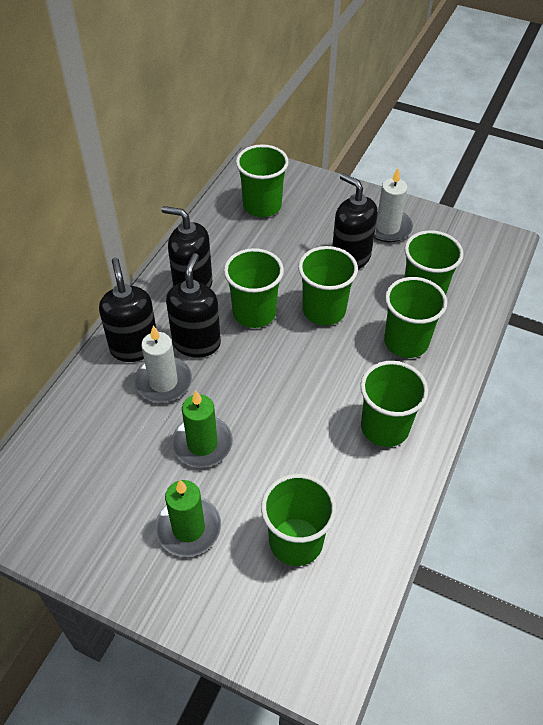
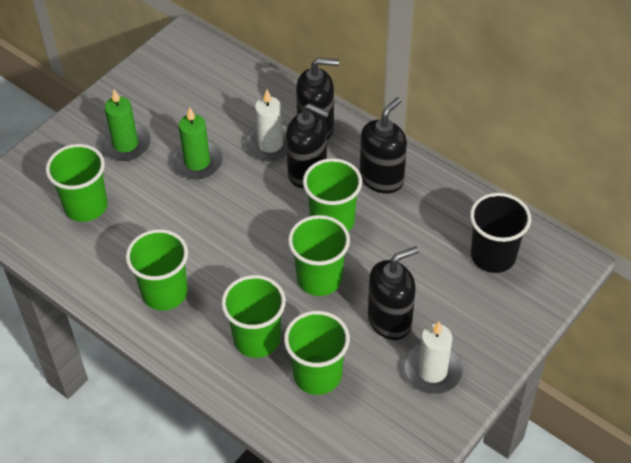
camera: 105 degrees right, 0 degrees up
green cup [236,144,289,217] -> black cup [470,193,531,273]

